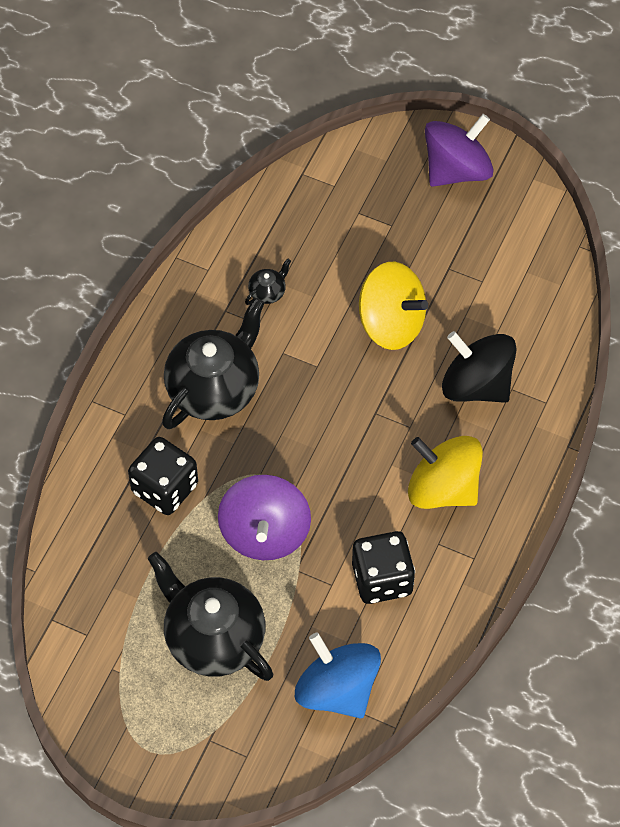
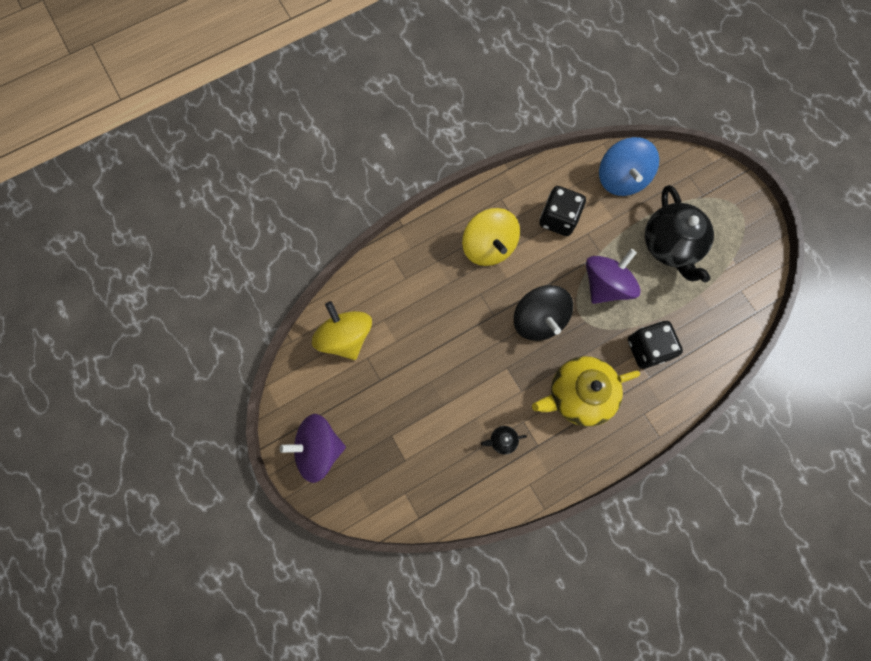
camera: 145 degrees left, 15 degrees up
black teapot [162,298,264,429] -> yellow teapot [532,356,640,427]
yellow spinning top [359,262,428,350] -> yellow spinning top moved to [312,301,372,360]
black spinning top [442,331,517,403] -> black spinning top moved to [514,285,573,341]

